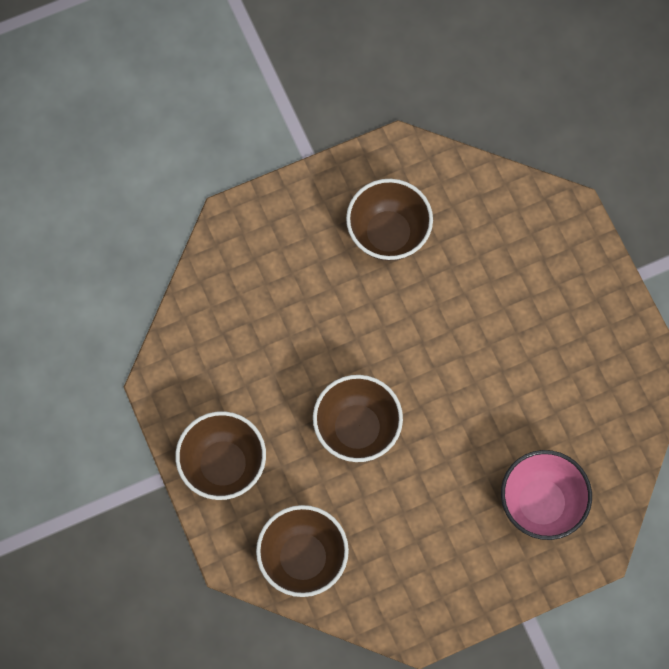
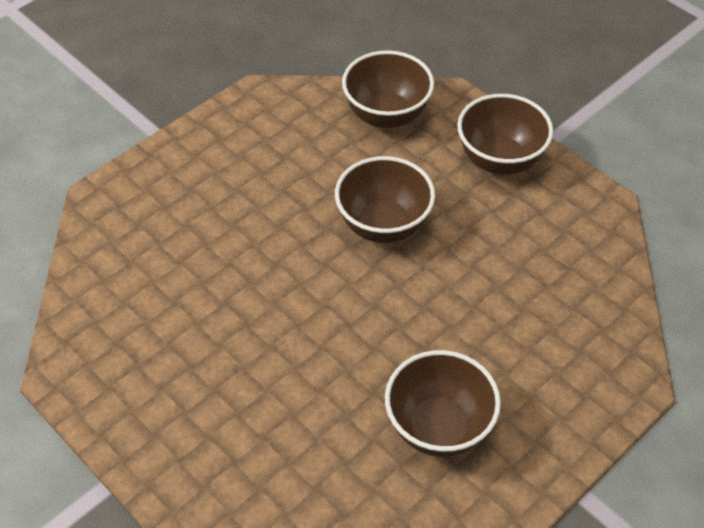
camera: 160 degrees right, 20 degrees down
pink bowl [501,450,592,540] -> none

